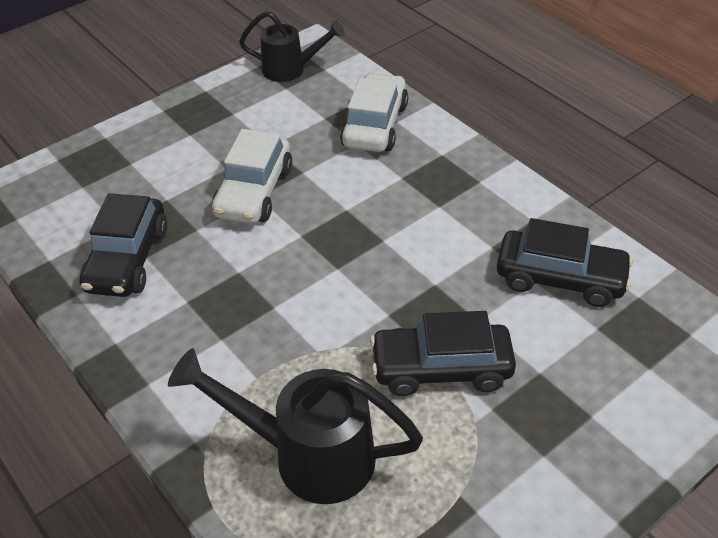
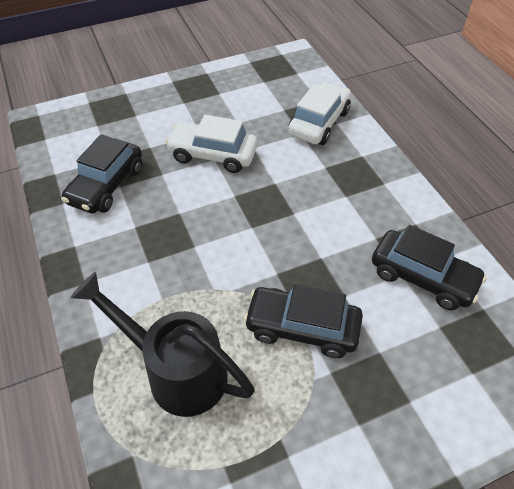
camera: 15 degrees right, 5 degrees up
white car [212,129,292,224] -> white car turned 75 degrees clockwise [165,115,258,173]
black watering can [239,11,345,82] -> none

